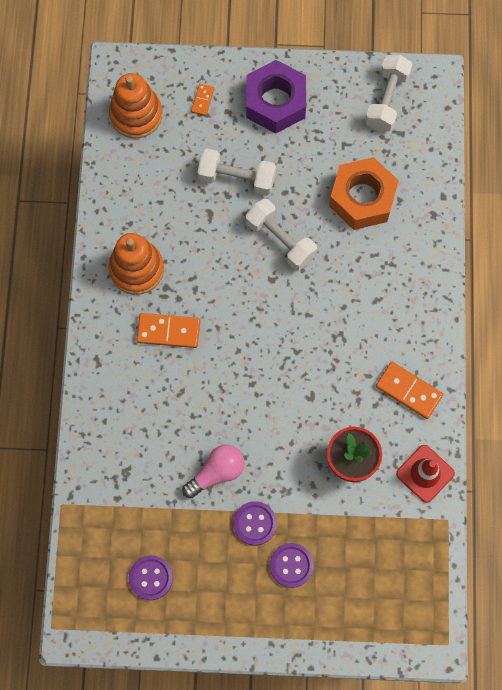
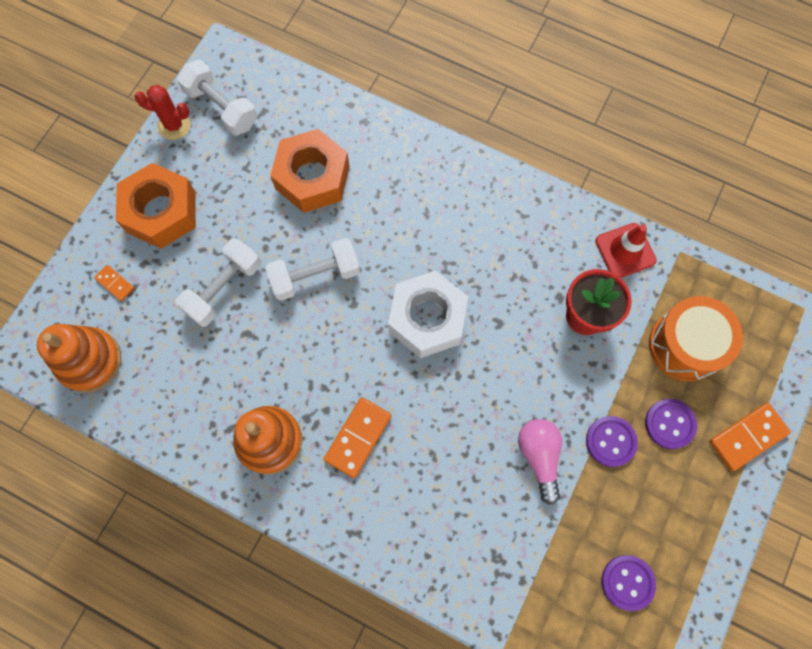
camera: 65 degrees left, 0 degrees up
purple nut [246,60,306,134] -> orange nut [116,163,196,249]
orange domino [376,362,444,419] -> orange domino moved to [710,403,791,471]
none -> red cactus [135,85,191,140]
none -> white nut [388,271,468,358]
none -> orange drum [649,296,743,381]

